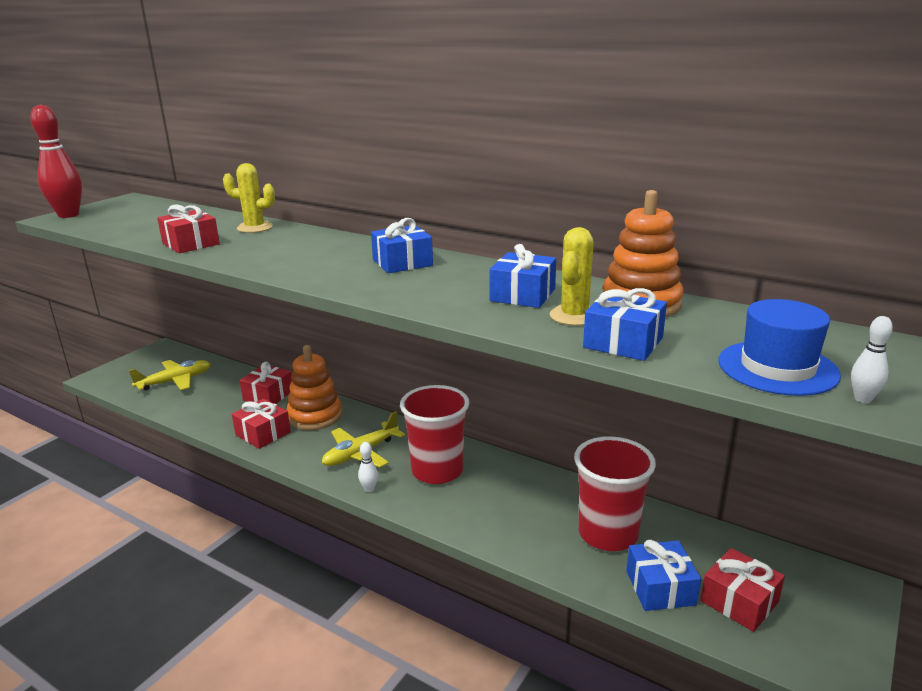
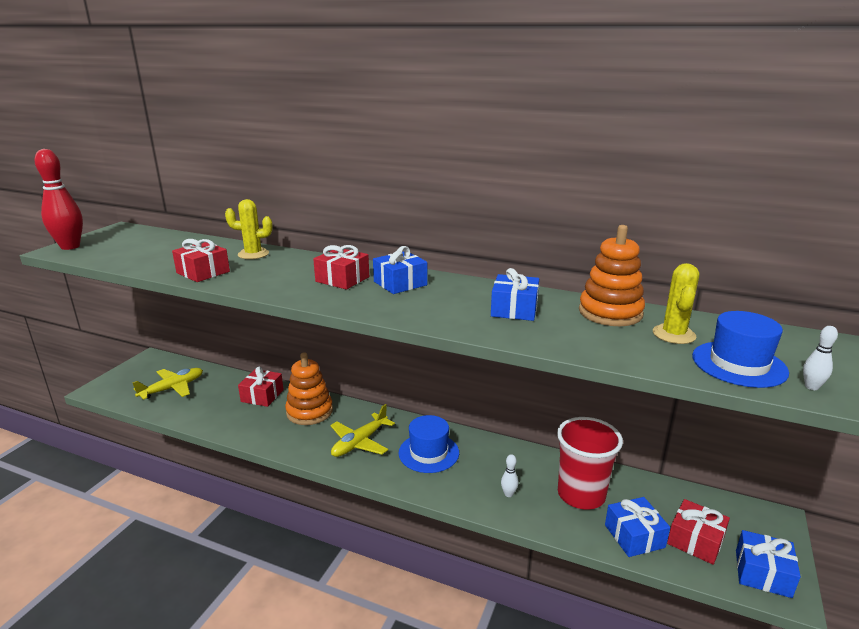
camera: 10 degrees left, 0 degrees up
red gift [232,399,291,449] -> red gift moved to [313,245,369,290]
white bowling pin [358,442,378,492] -> white bowling pin moved to [501,454,518,497]
red cup [400,385,470,484] -> blue hat [399,415,459,473]
yellow cactus [550,227,594,326] -> yellow cactus moved to [653,263,699,344]
blue gift [583,288,667,361] -> blue gift moved to [736,530,801,598]

